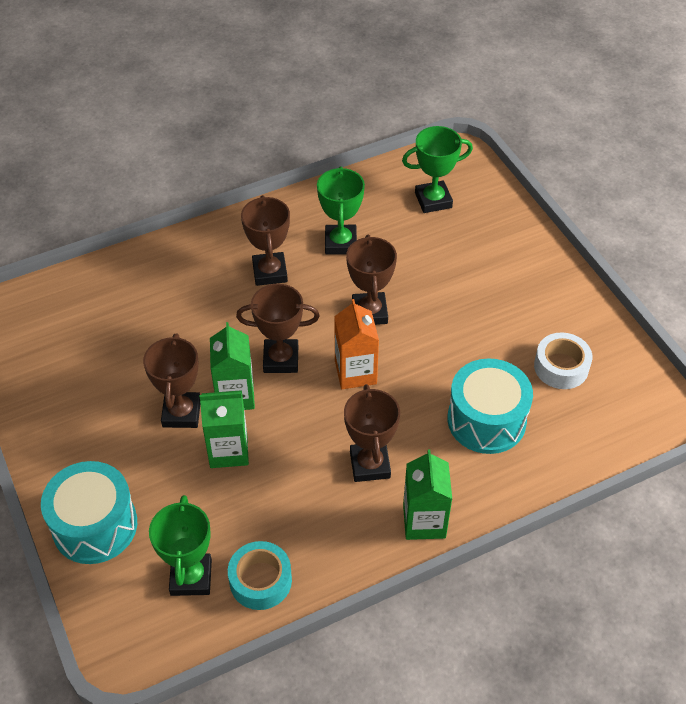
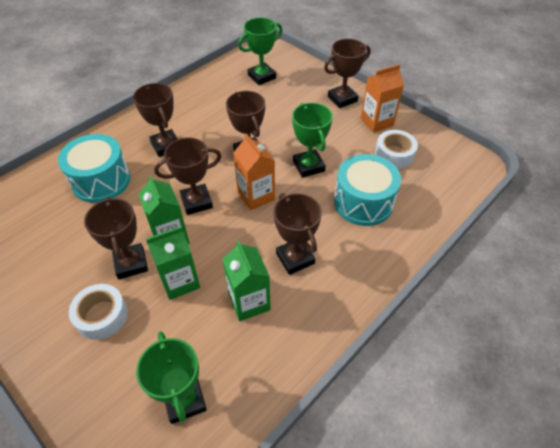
camera: 20 degrees left, 0 degrees up
turquoise drum [41,461,137,564] -> turquoise drum moved to [58,134,130,203]
turquoise tape [228,541,292,610] -> none
green trophy [317,167,365,254] -> green trophy moved to [292,103,333,178]
green carton [403,450,452,540] -> green carton moved to [223,241,271,321]
none -> white tape [69,284,128,340]
none -> brown trophy [324,38,370,108]
none -> orange carton [361,64,404,133]

